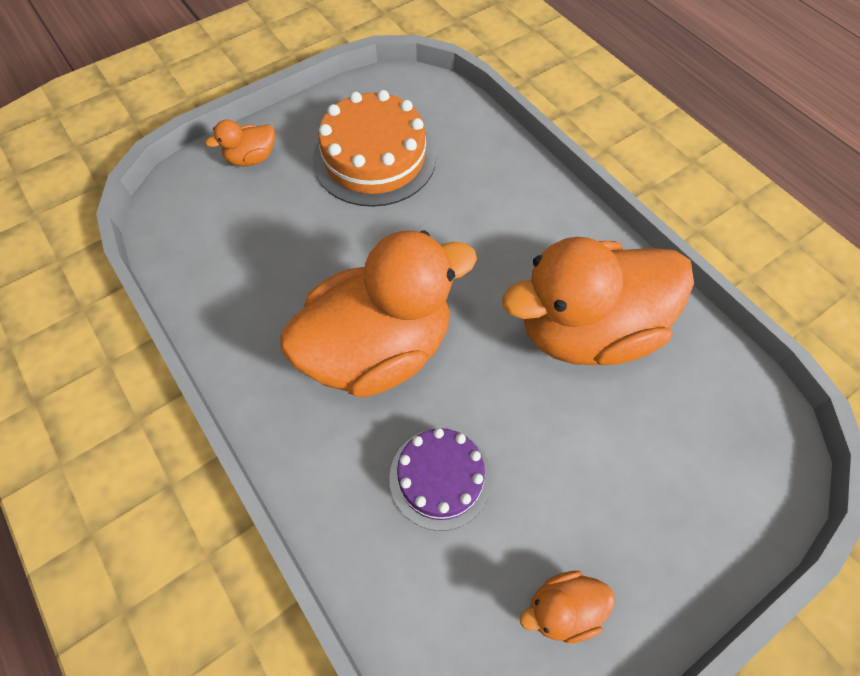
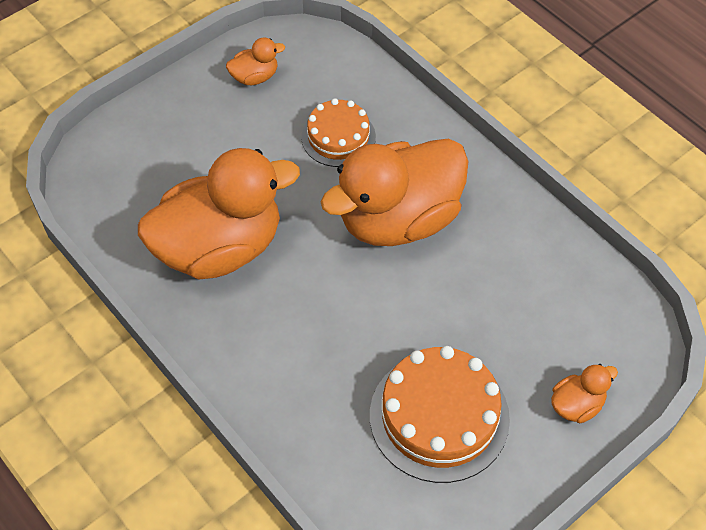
camera: 175 degrees right, 5 degrees down
purple cake [389,428,492,531] -> orange cake [301,98,376,167]

